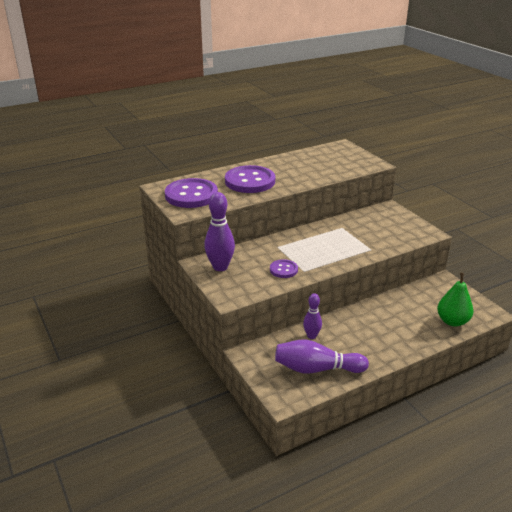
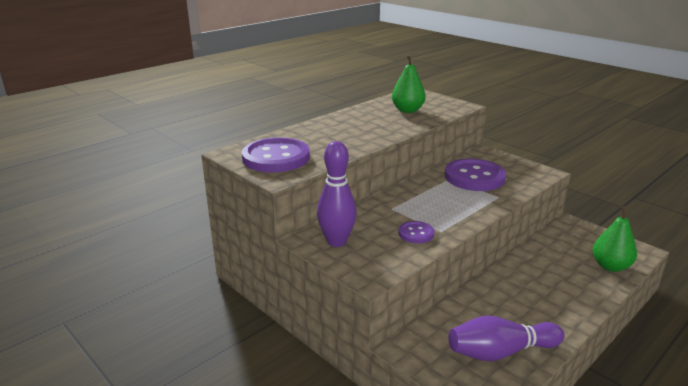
camera: 15 degrees left, 5 degrees down
purple button [225,165,275,193] -> purple button moved to [445,159,506,191]
purple bowling pin [303,293,322,339] -> none
none -> green pear [392,55,426,113]

